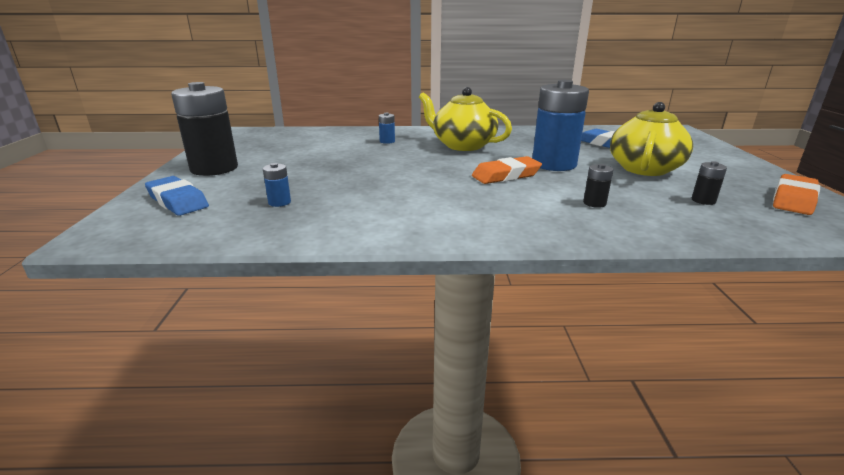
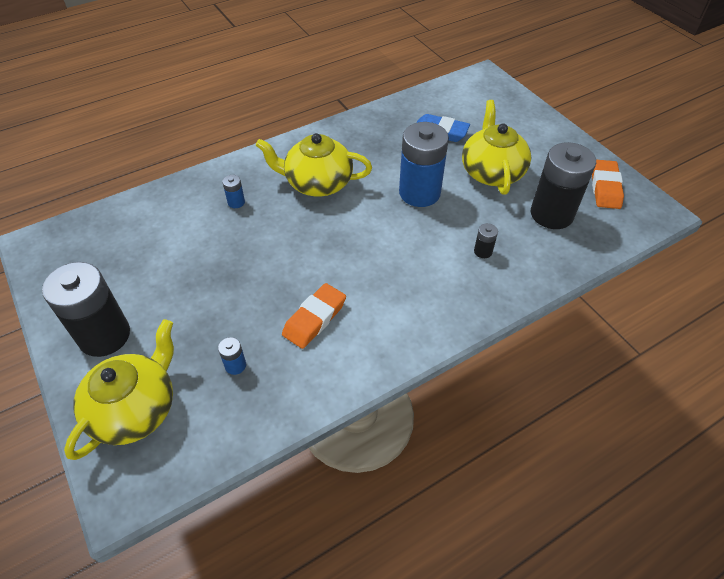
camera: 30 degrees left, 25 degrees up
blue eraser [145,176,209,216] -> yellow teapot [64,319,174,460]
orange eraser [472,156,542,184] -> orange eraser moved to [282,283,346,349]
black battery [692,161,727,205] -> black battery [531,142,596,229], size x2.45

